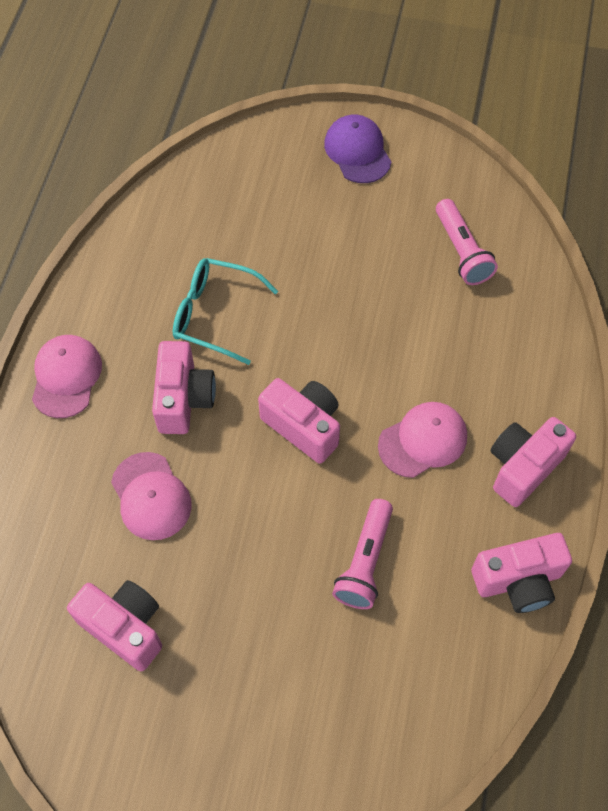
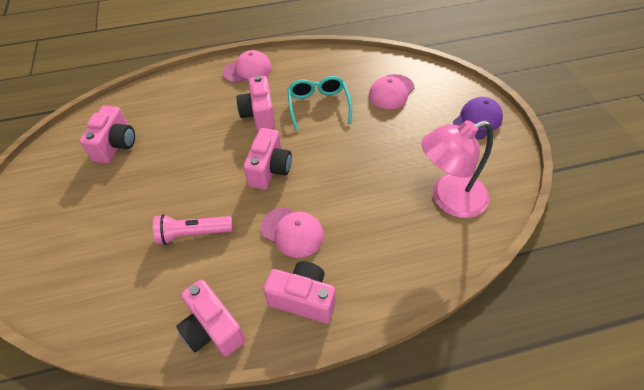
camera: 65 degrees right, 10 degrees down
pink cap [111,452,192,540] -> pink cap moved to [369,74,415,109]
pink camera [152,341,216,434] -> pink camera turned 105 degrees clockwise [237,75,275,131]
pink flashlight [436,199,498,285] -> pink lamp [421,120,493,218]

